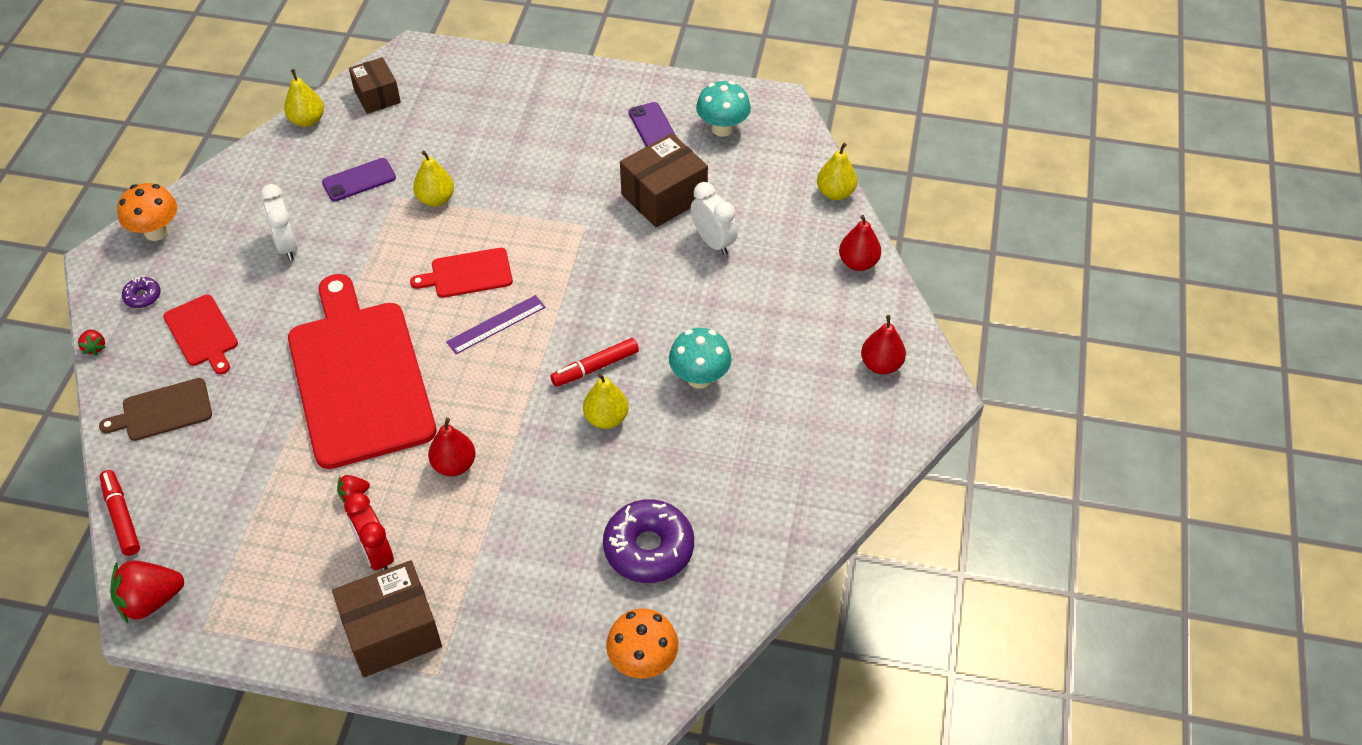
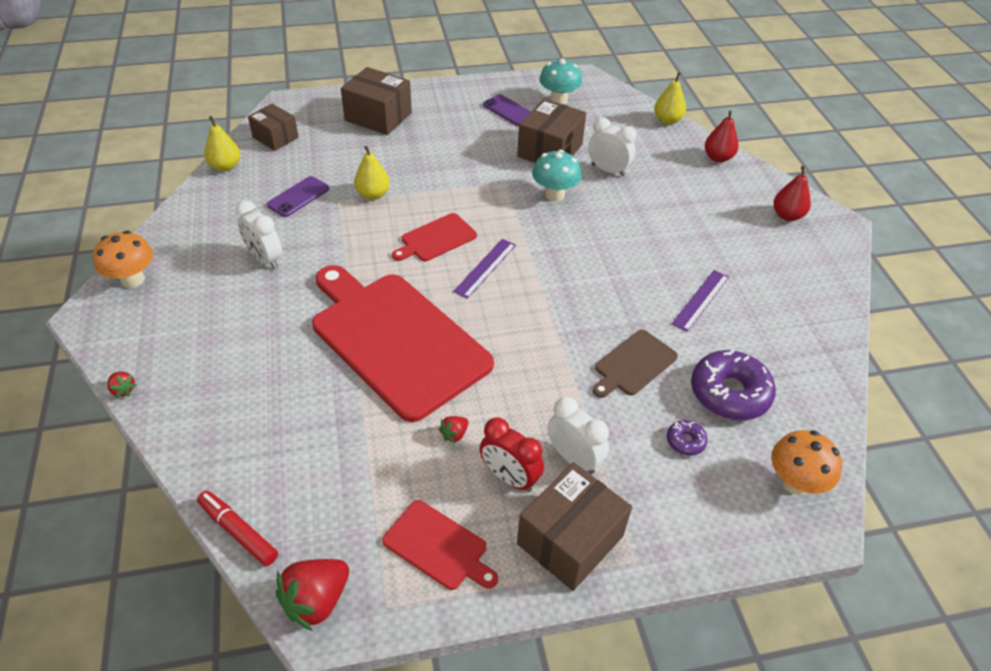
camera: 25 degrees left, 5 degrees down
brown cutting board [99,378,212,441] -> brown cutting board moved to [593,330,678,398]
purple donut [122,277,161,308] -> purple donut moved to [667,420,708,456]
red cutting board [163,295,238,374] -> red cutting board moved to [382,500,498,590]
red pear [428,418,476,476] -> none
red marker [550,338,639,387] -> none
yellow pear [583,373,628,429] -> none
turquoise mushroom [669,328,732,389] -> turquoise mushroom moved to [532,150,582,201]
none -> brown box [341,67,412,135]
none -> white clock [547,397,609,474]
none -> purple ruler [672,270,729,332]

